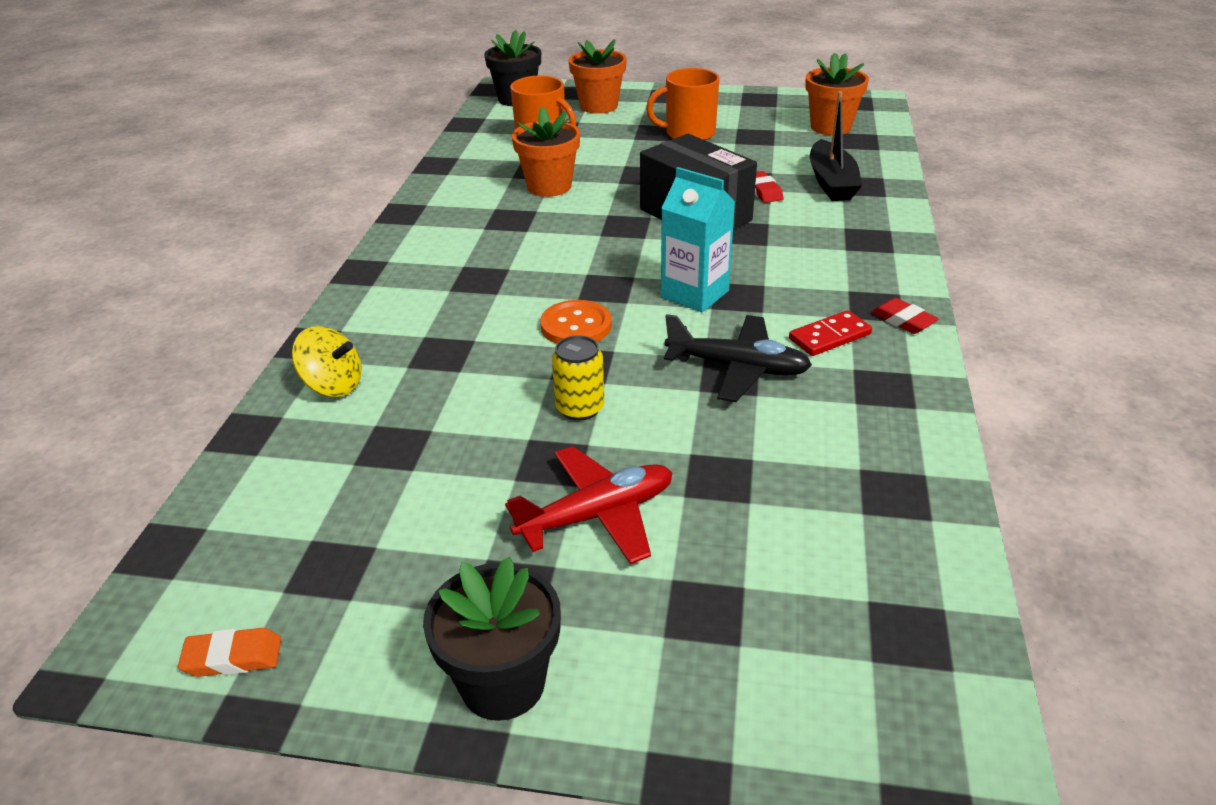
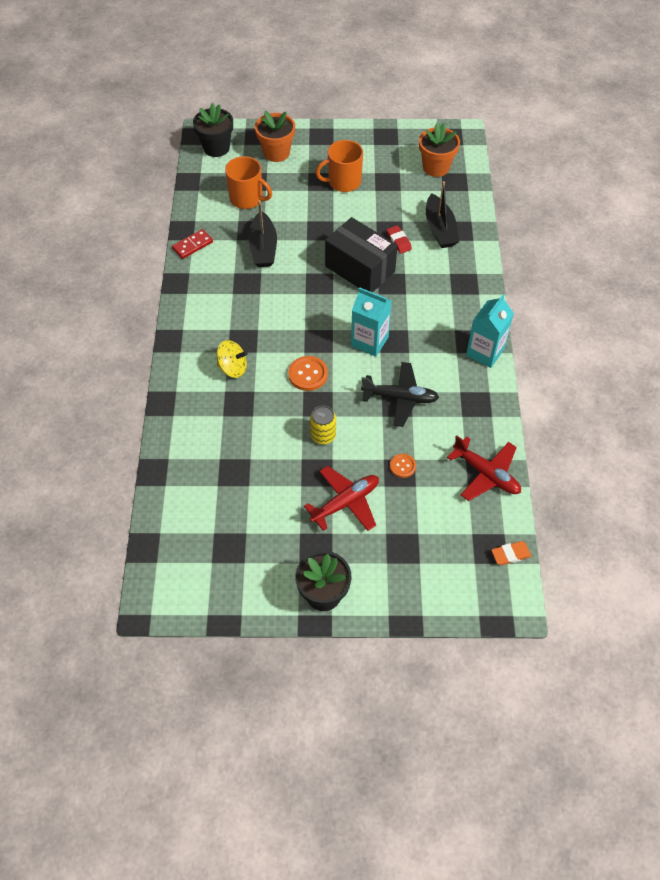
camera: 10 degrees left, 20 degrees up
orange eraser [178,628,281,677] -> orange eraser moved to [491,541,532,565]
yellow spinning top [292,326,362,397] -> yellow spinning top moved to [216,340,248,378]
orange flower pot [512,107,580,197] -> black boat [248,200,277,267]
red domino [789,310,872,356] -> red domino moved to [172,229,213,259]
red eraser [871,298,939,334] -> turquoise carton [466,295,514,368]
none -> orange button [390,454,416,478]
none -> red plane [447,436,521,501]

